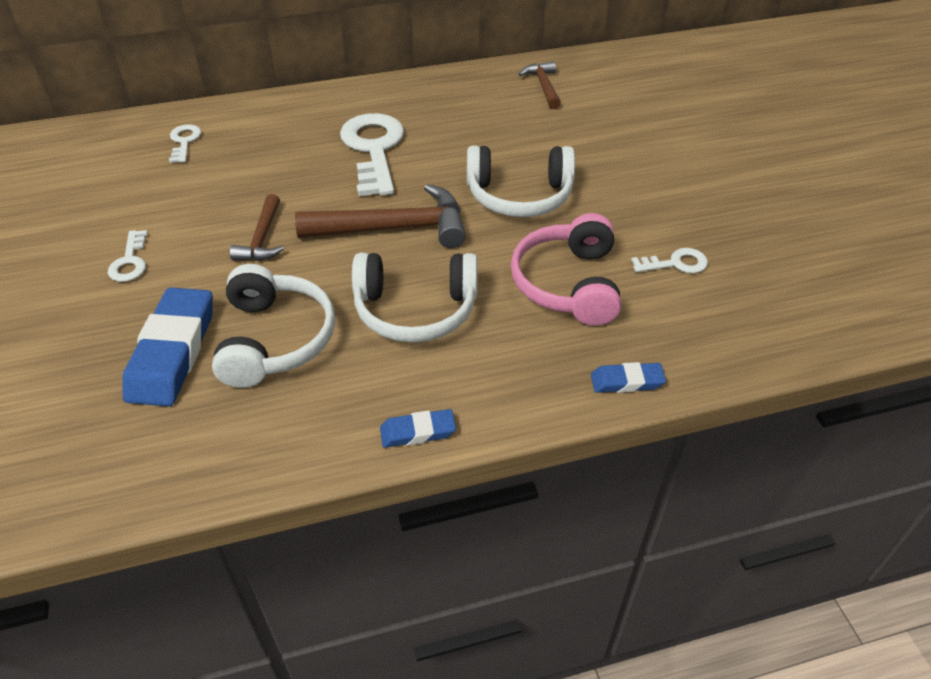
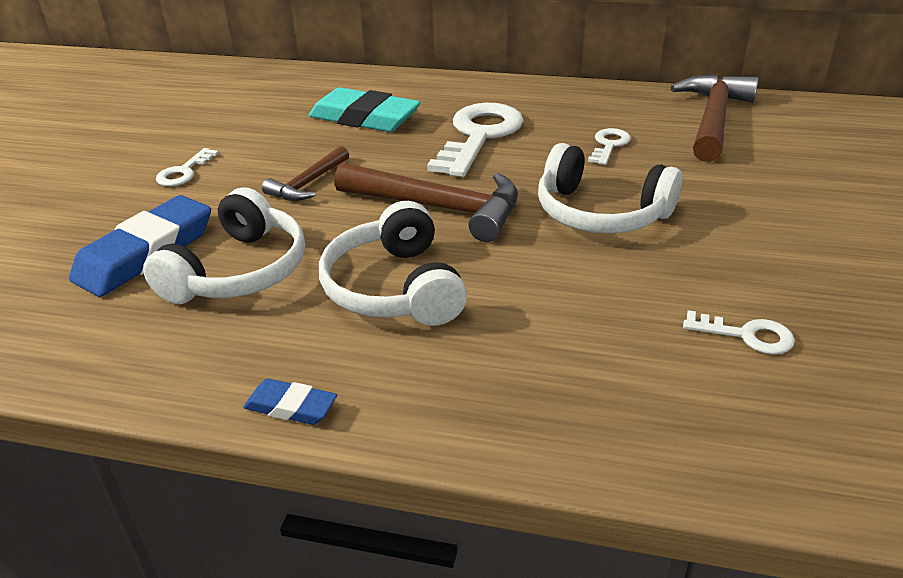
camera: 30 degrees right, 10 degrees down
white key [169,124,201,163] -> white key moved to [588,128,631,165]
white headphones [352,253,478,343] -> white headphones turned 45 degrees clockwise [319,201,467,326]
pink headphones [511,213,621,326] -> none
brown hammer [519,61,561,109] -> brown hammer [670,74,759,162], size x1.79
blue eraser [591,362,666,393] -> none
none -> turquoise eraser [309,87,421,132]

